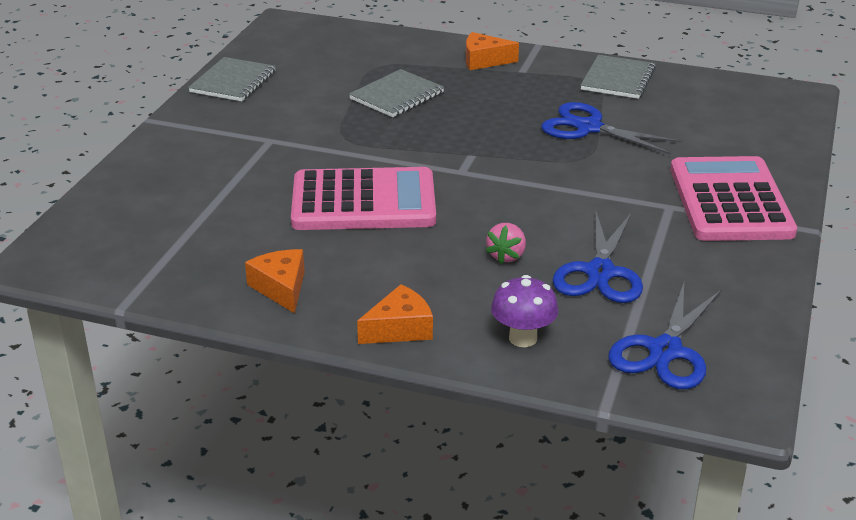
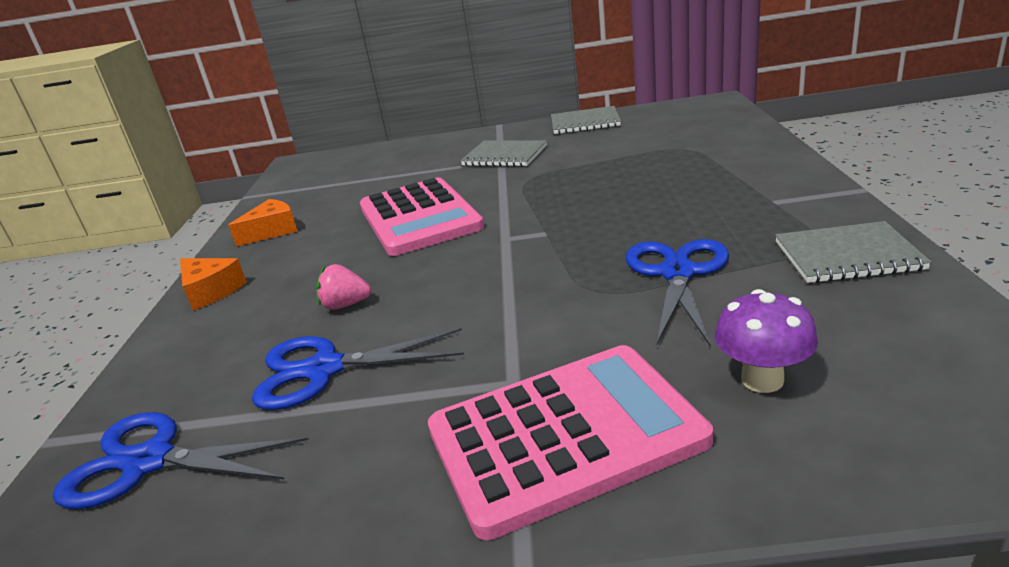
camera: 75 degrees right, 5 degrees down
grey notebook [349,69,444,117] -> grey notebook moved to [460,140,547,167]
orange cheese [466,32,519,70] -> none
purple mushroom [491,275,558,347] -> purple mushroom moved to [714,289,818,393]

